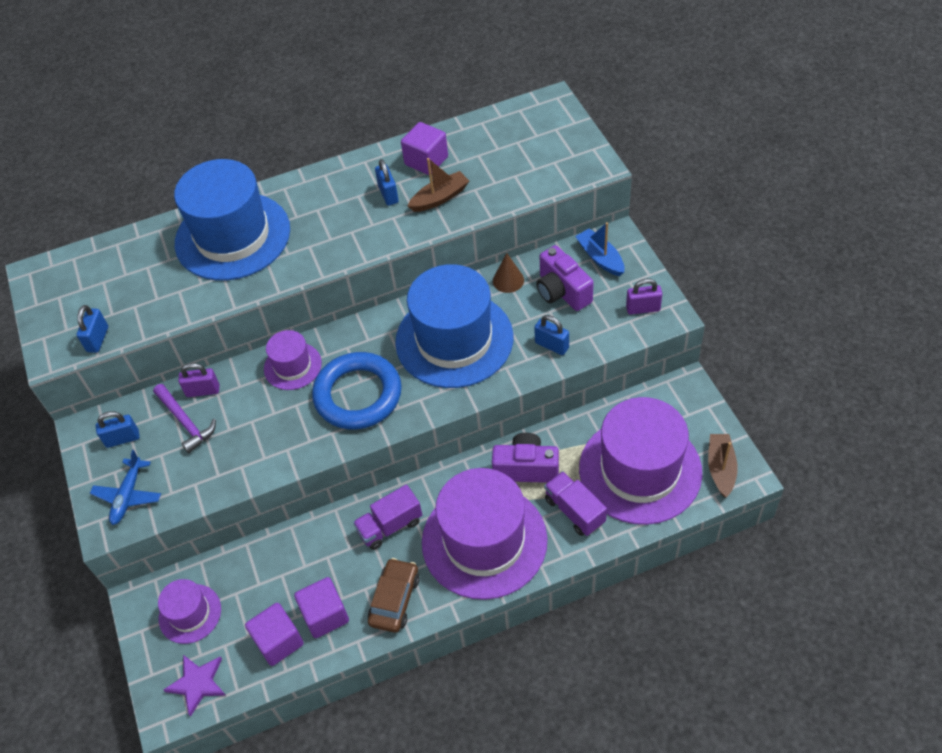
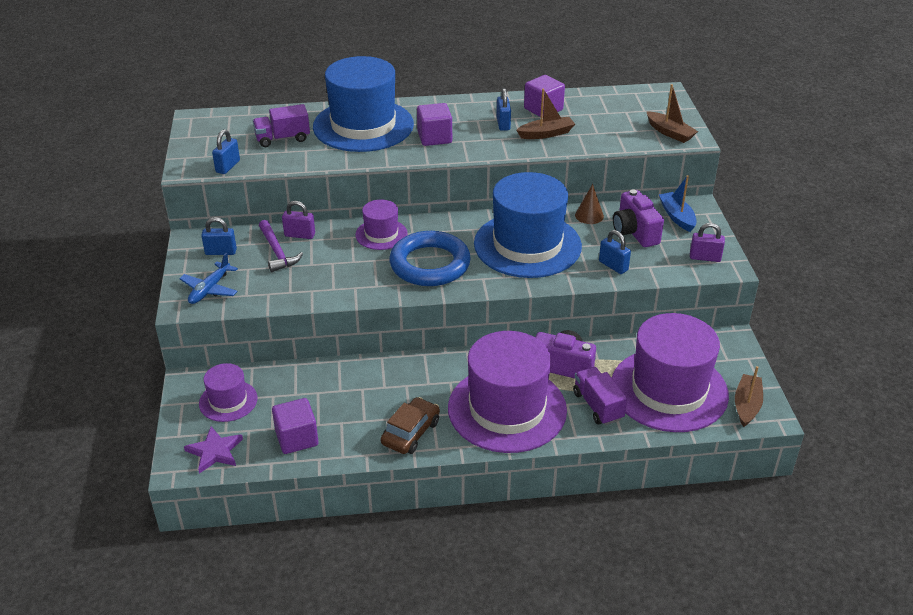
camera: 10 degrees right, 15 degrees down
purple cube [294,577,349,638] -> purple cube moved to [417,103,452,146]
purple truck [353,484,422,550] -> purple truck moved to [253,104,310,147]
none -> brown boat [646,84,698,143]

